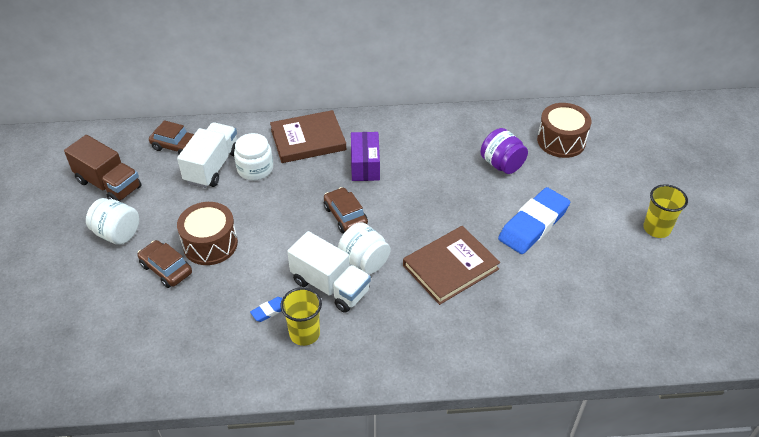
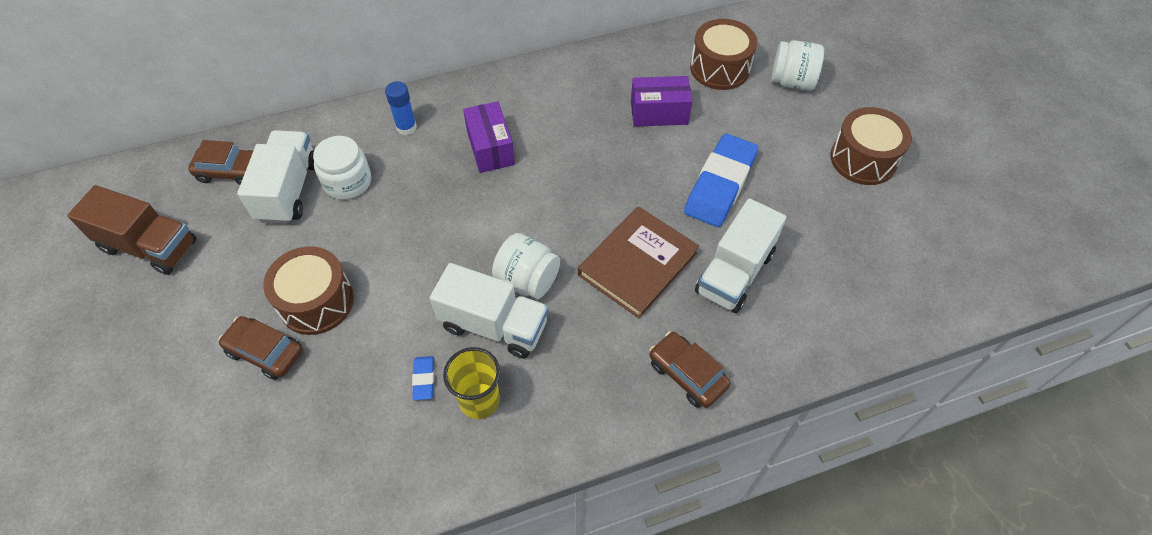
camera: 15 degrees left, 10 degrees up
white jar [86,198,139,245] -> white jar moved to [772,40,824,91]
blue eraser [250,297,282,322] -> blue eraser turned 45 degrees counterclockwise [412,356,434,400]
brown book [270,110,346,163] -> blue glue stick [385,81,417,135]
brown car [324,187,368,233] -> brown car moved to [650,332,730,408]
purple jar [481,128,528,174] -> purple box [631,76,692,127]
yellow cup [643,184,688,238] -> brown drum [830,107,912,185]
none -> white truck [695,198,786,313]

